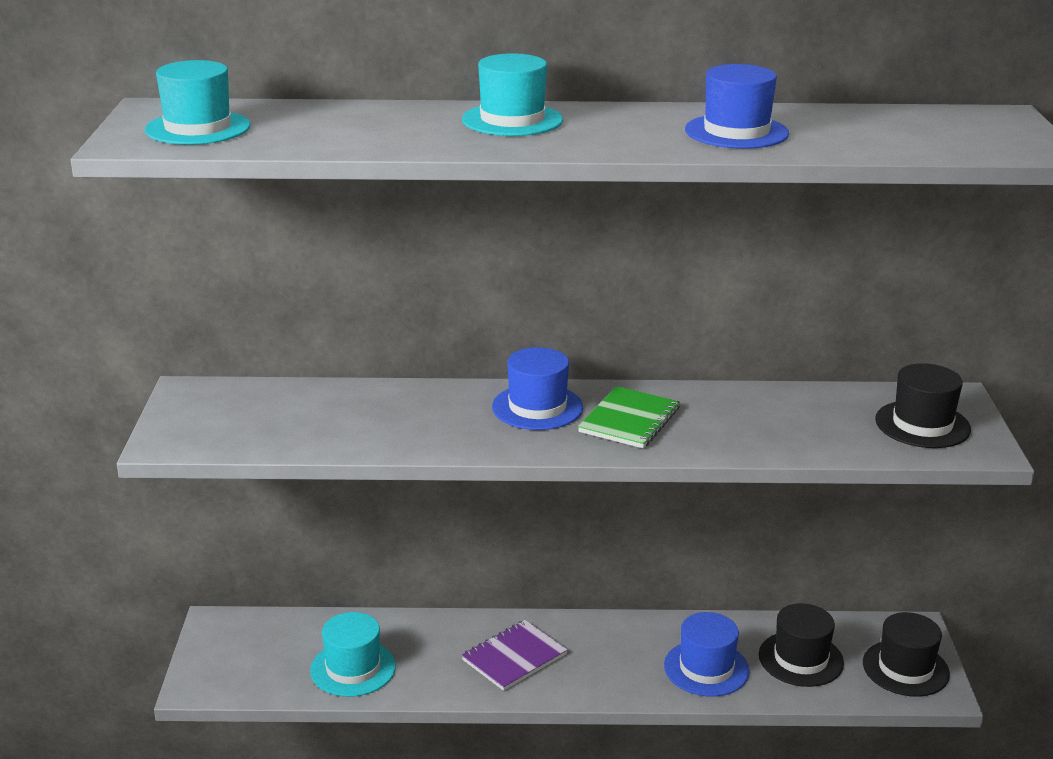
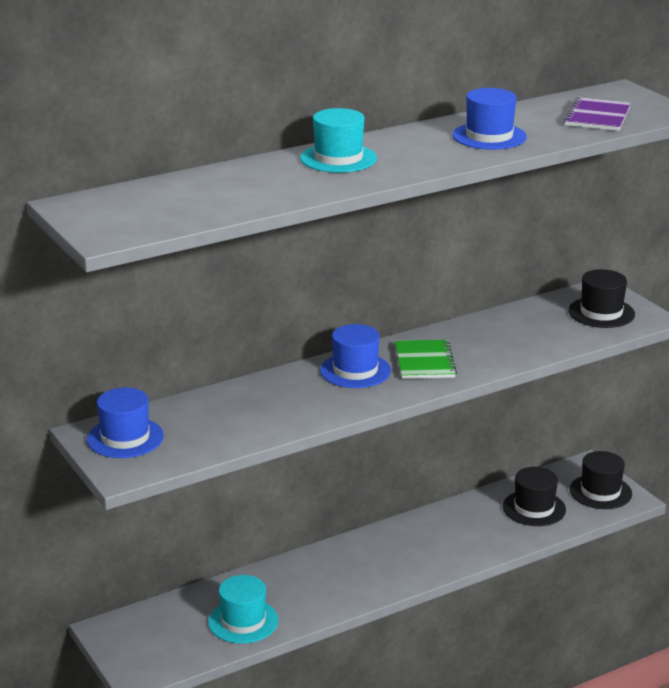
camera: 30 degrees left, 0 degrees up
turquoise hat [145,60,250,145] -> none
purple notebook [461,620,568,691] -> purple notebook moved to [564,97,631,131]
blue hat [664,612,750,697] -> blue hat moved to [87,388,164,458]

